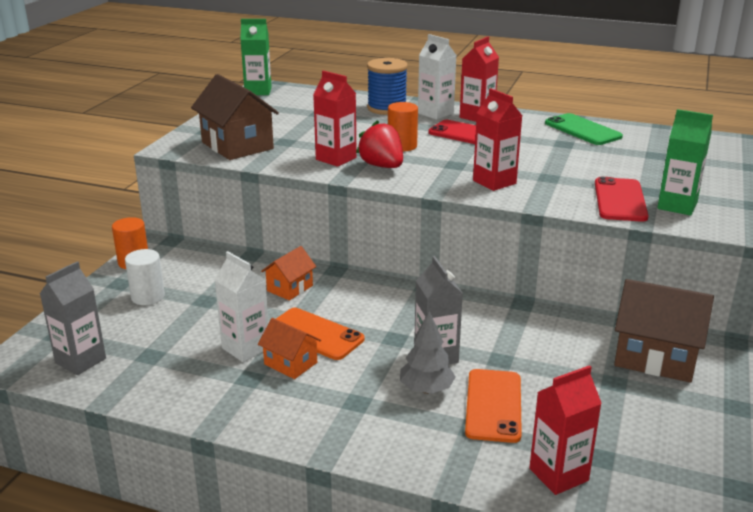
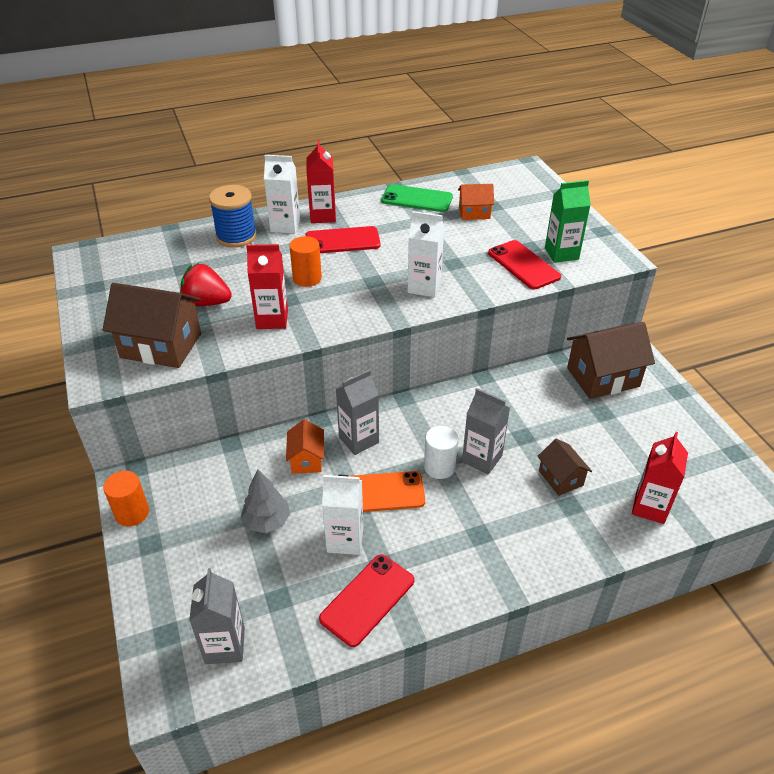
camera: 40 degrees left, 15 degrees up
white cylinder [125,249,165,305] -> white cylinder moved to [424,426,458,479]
green carton [240,19,272,95] -> none
orange house [258,318,321,379] -> orange house moved to [458,184,494,220]
red strawberry [356,120,403,168] -> red strawberry moved to [180,263,232,306]
grey tree [400,311,456,394] -> grey tree moved to [241,469,290,533]
orange phone [465,369,522,443] -> brown house [537,439,592,496]
red carton [473,88,522,191] -> white carton [408,211,444,297]
none -> red phone [319,554,414,647]
none -> grey carton [336,370,379,455]

